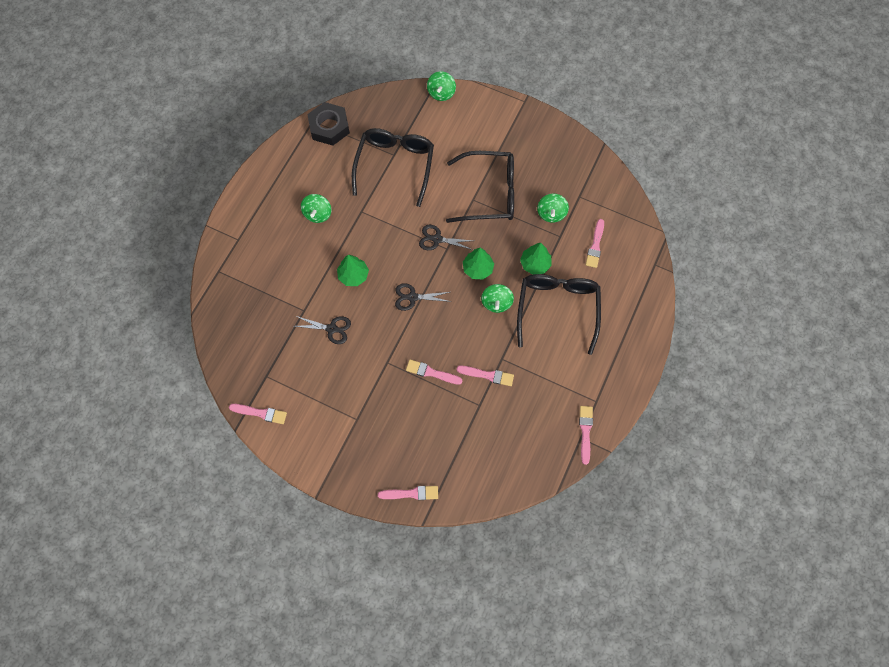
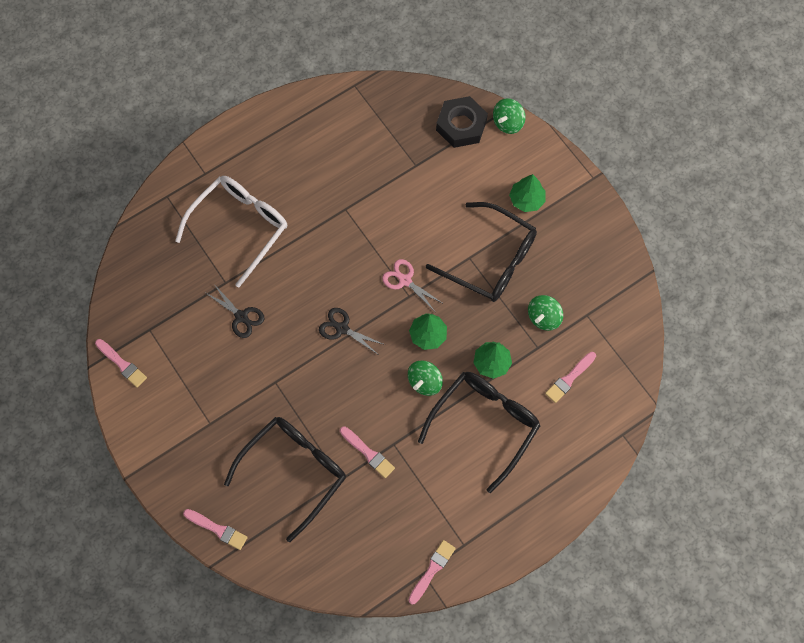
camera: 30 degrees right, 0 degrees up
green spinning top [301,194,331,223] -> none
black nut [307,102,350,146] -> black nut moved to [436,96,488,148]
green tree [337,255,369,286] -> green tree moved to [509,174,545,212]
black glasses [352,128,434,207] -> black glasses moved to [224,417,346,542]
pink brush [406,359,463,385] -> none
black scissors [419,225,473,250] -> pink scissors [382,259,444,310]
none -> white glasses [175,176,287,287]

